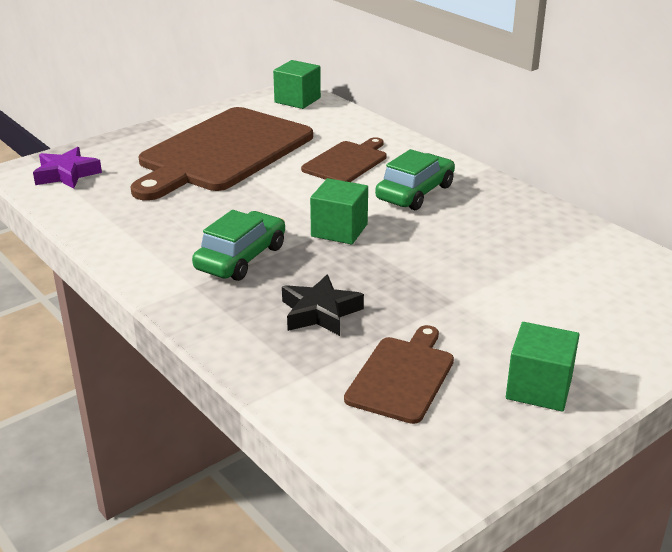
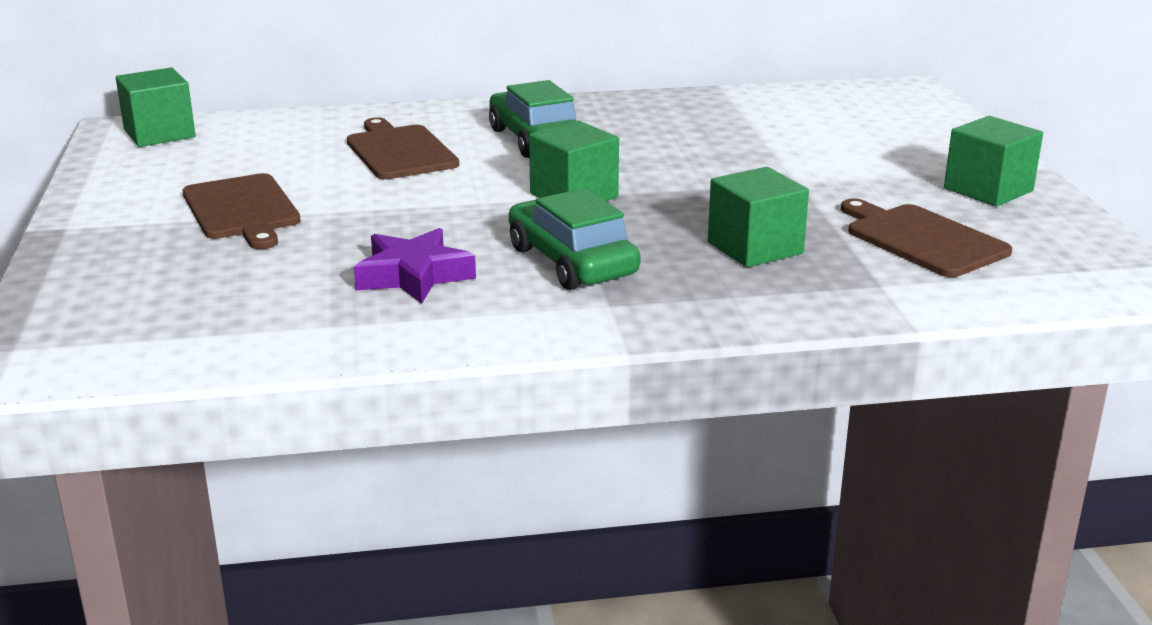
camera: 60 degrees left, 5 degrees down
purple star [33,147,102,189] -> purple star moved to [354,228,476,304]
brown cutting board [131,107,313,201] -> brown cutting board [183,173,301,249], size x0.49
black star [282,274,364,336] -> green cube [708,167,809,267]

